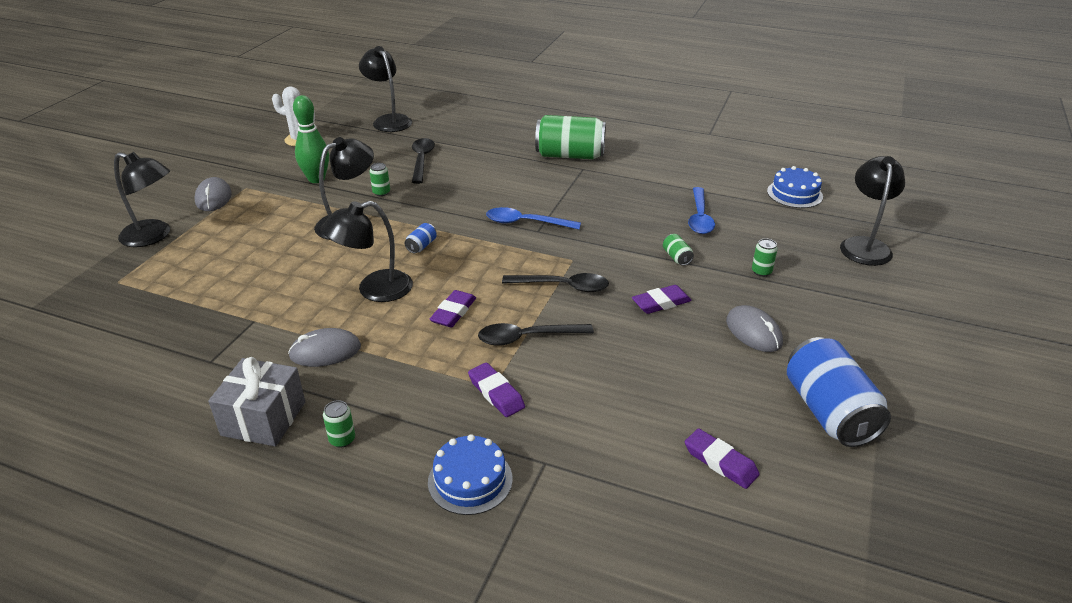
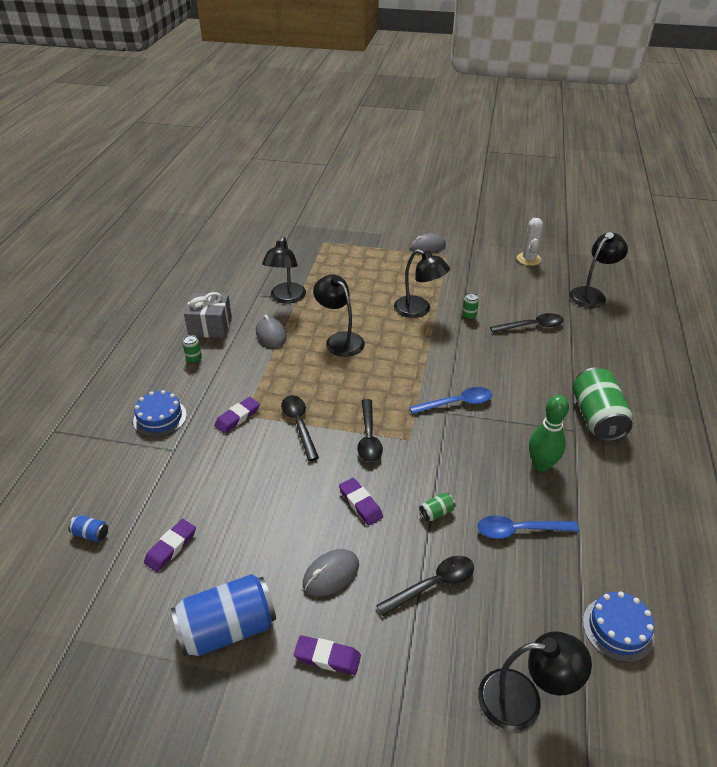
camera: 80 degrees right, 5 degrees up
black lamp [114,152,170,247] -> black lamp moved to [262,237,306,304]
green bowling pin [293,95,329,183] -> green bowling pin moved to [529,395,569,472]
blue can [405,223,437,253] -> blue can moved to [68,515,108,542]
purple eraser [429,290,476,328] -> purple eraser moved to [294,635,361,675]
blue spoon [486,207,581,229] -> blue spoon turned 75 degrees clockwise [409,387,492,414]
green can [752,238,778,277] -> black spoon [376,556,474,616]

